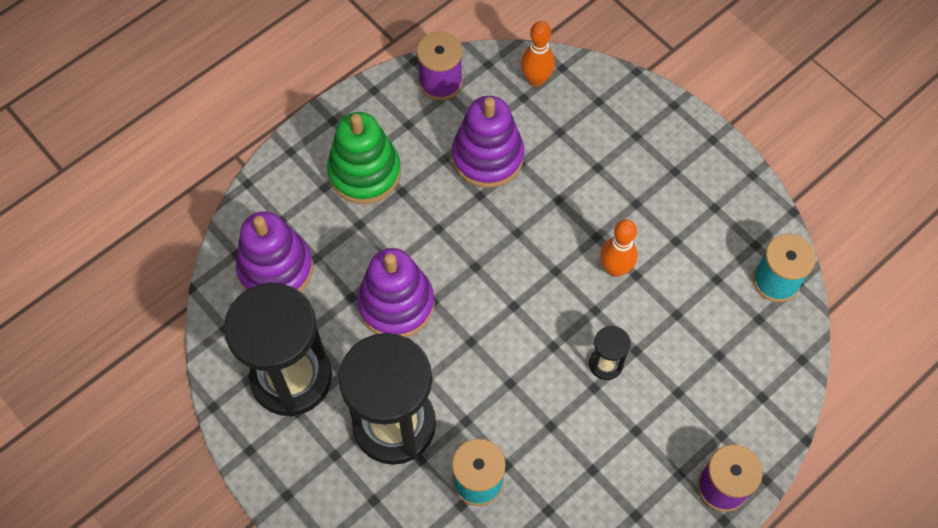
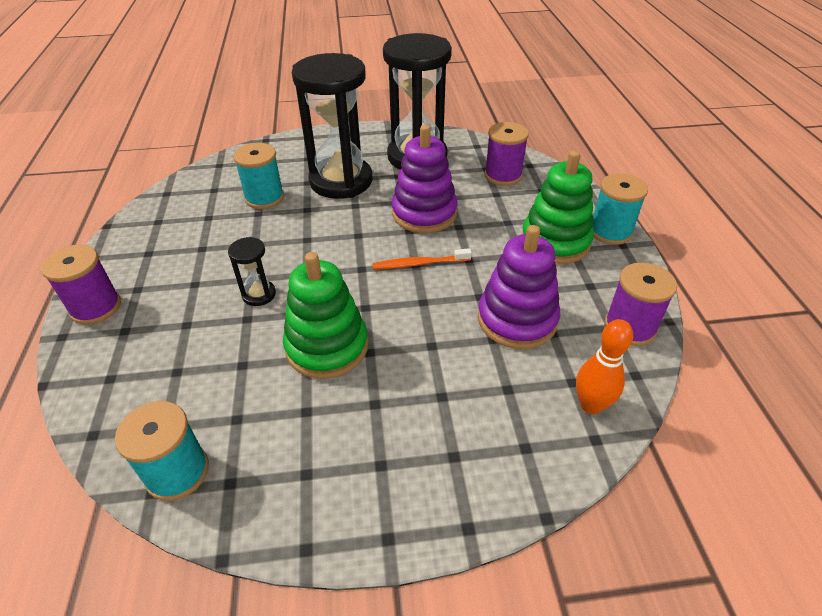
camera: 125 degrees right, 20 degrees down
purple stacking toy [236,211,313,292] -> purple spool [484,122,529,186]
orange bowling pin [600,219,638,277] -> green stacking toy [283,252,368,379]
none -> orange toothbrush [372,248,472,270]
none -> turquoise spool [593,173,648,245]

